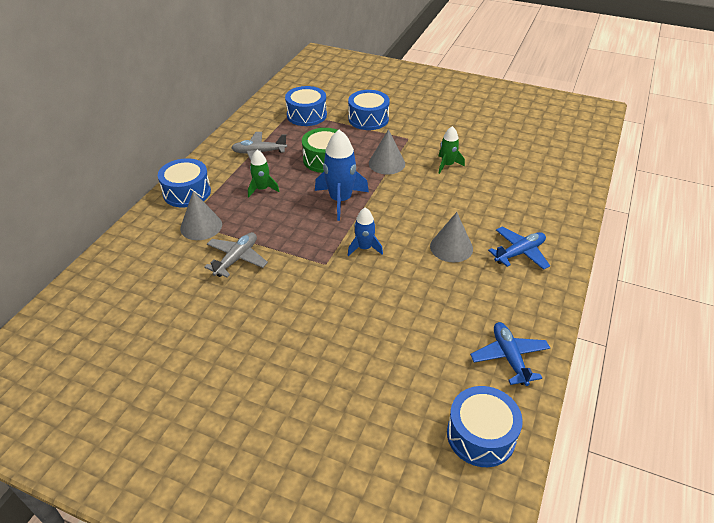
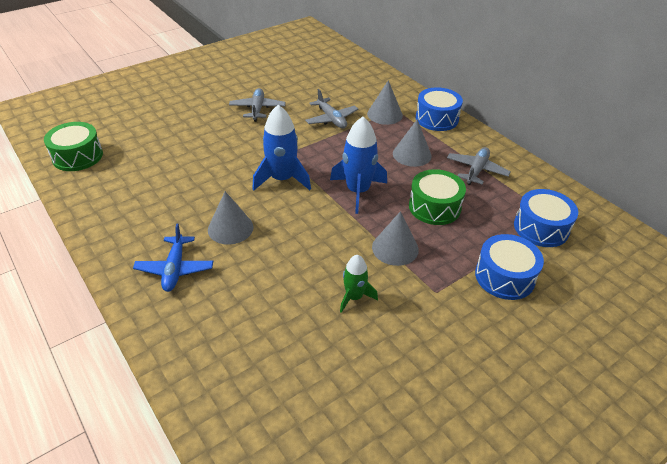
camera: 120 degrees right, 0 degrees up
green rocket [248,150,280,198] -> grey cone [393,119,432,167]
blue rocket [348,208,383,256] -> blue rocket [252,105,311,191], size x1.70
blue drum [447,386,523,467] -> green drum [44,122,103,171]
blue plane [470,322,550,386] -> none
none -> grey plane [229,88,286,122]

